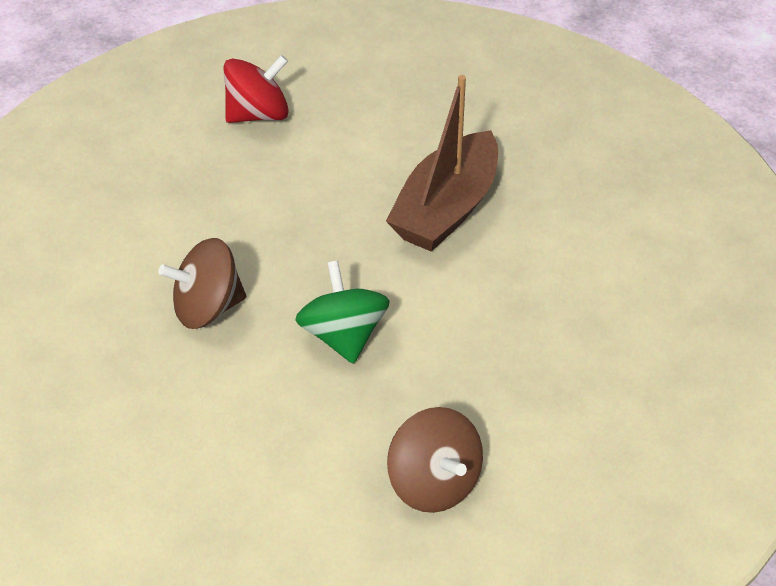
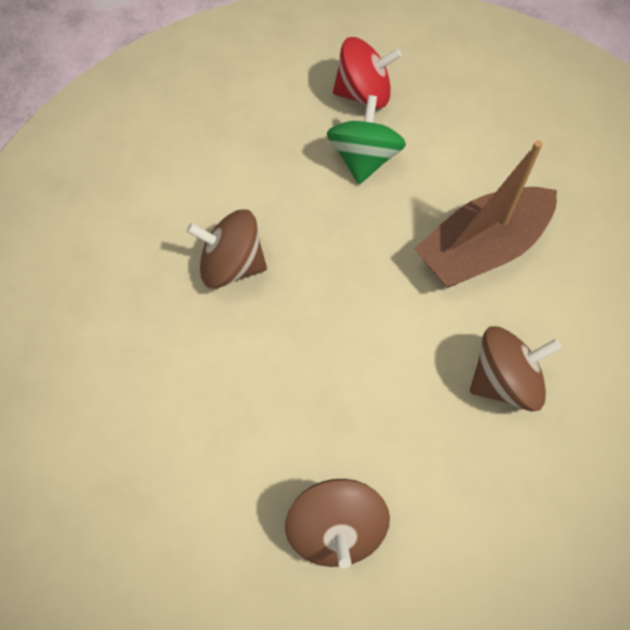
camera: 25 degrees right, 15 degrees up
green spinning top [295,260,390,364] -> green spinning top moved to [327,95,406,184]
none -> brown spinning top [470,326,562,411]

